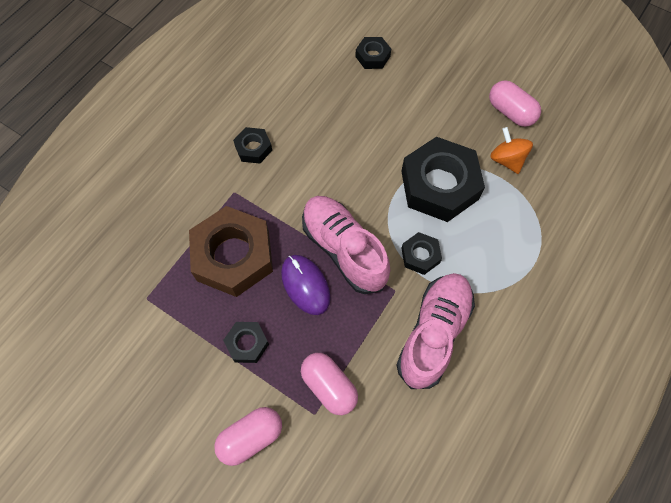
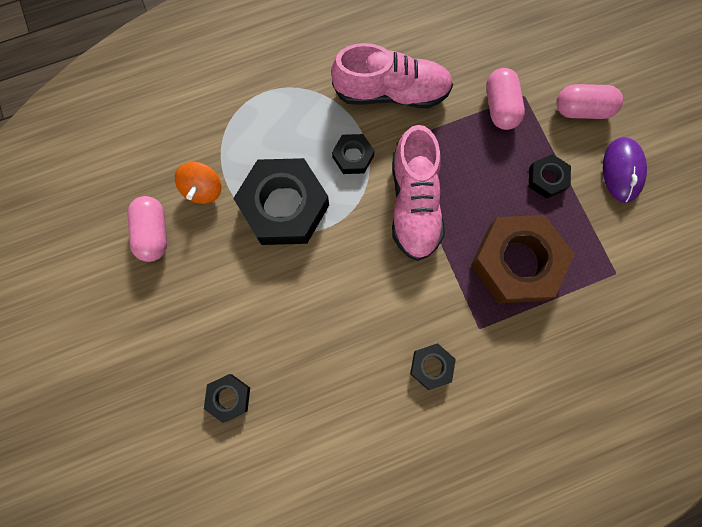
camera: 145 degrees left, 10 degrees up
purple mouse [281,255,330,315] -> purple mouse moved to [603,137,647,203]
pink shoe [396,273,475,389] -> pink shoe turned 150 degrees counterclockwise [331,43,453,108]

